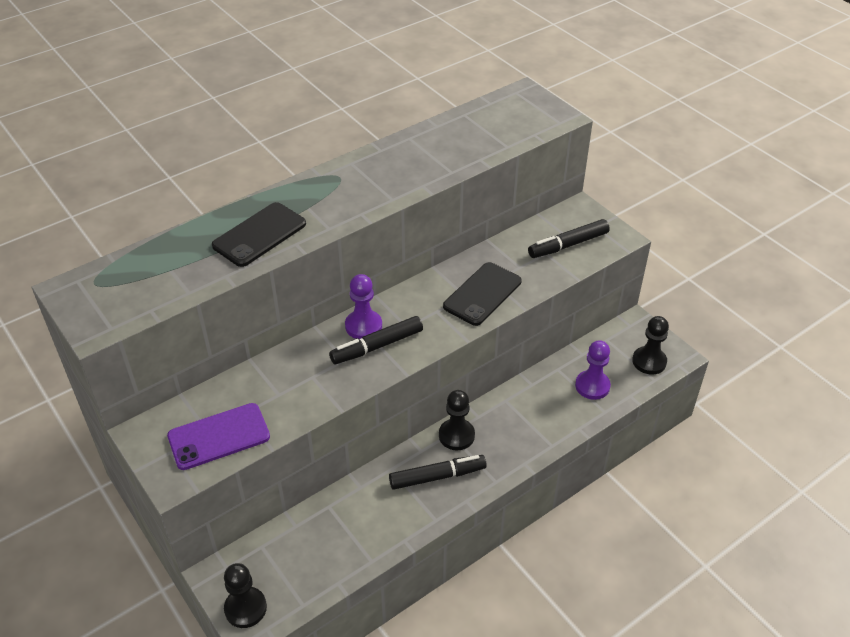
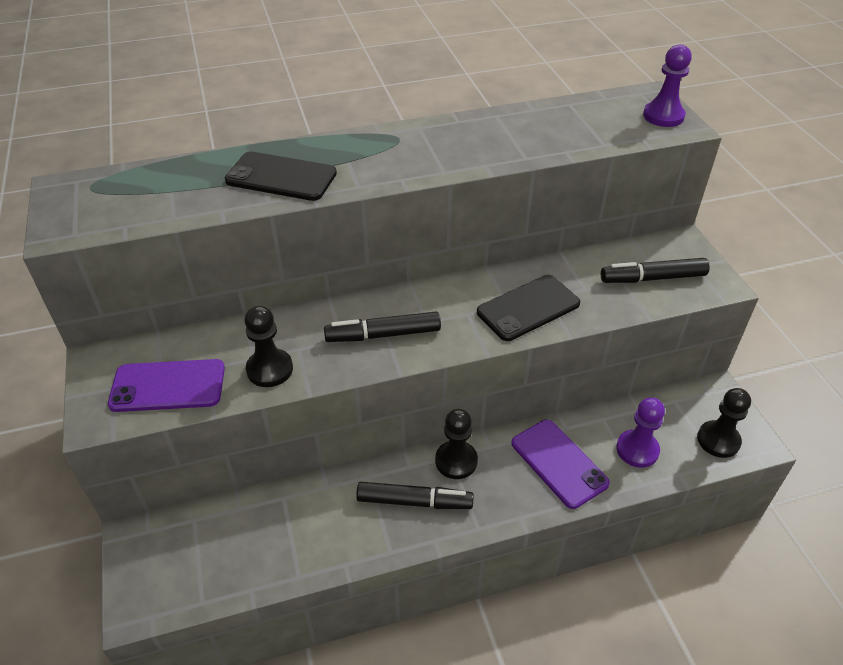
camera: 20 degrees right, 0 degrees up
black phone [212,202,306,267] -> black phone turned 45 degrees clockwise [225,152,337,201]
black pawn [224,563,267,628] -> black pawn moved to [244,305,293,387]
purple pawn [345,274,382,339] -> purple pawn moved to [643,44,692,127]
none -> purple phone [512,419,610,509]

